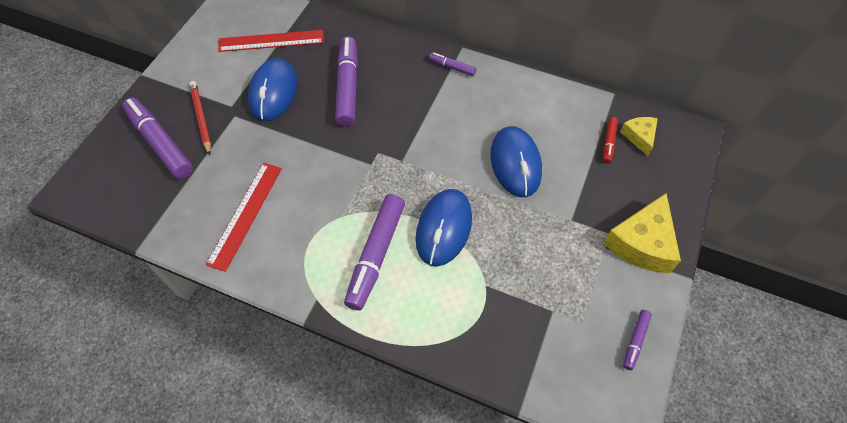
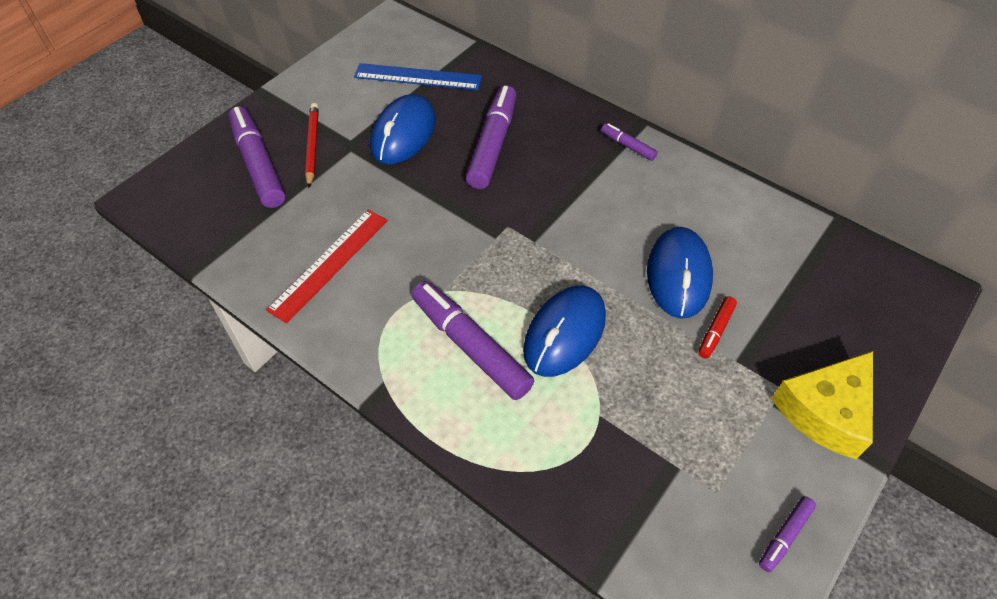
camera: 15 degrees right, 5 degrees down
red ruler [218,30,324,52] -> blue ruler [354,63,482,90]
purple marker [344,194,405,310] -> purple marker turned 105 degrees clockwise [412,281,534,400]
red marker [603,117,618,163] -> red marker moved to [698,296,737,359]
yellow cheese [620,117,658,156] -> none

